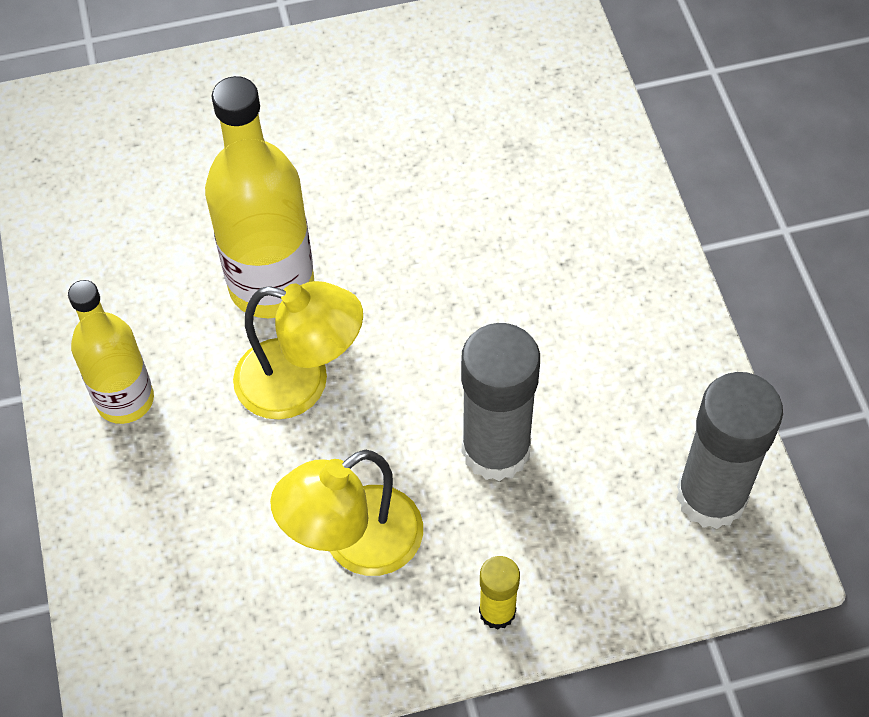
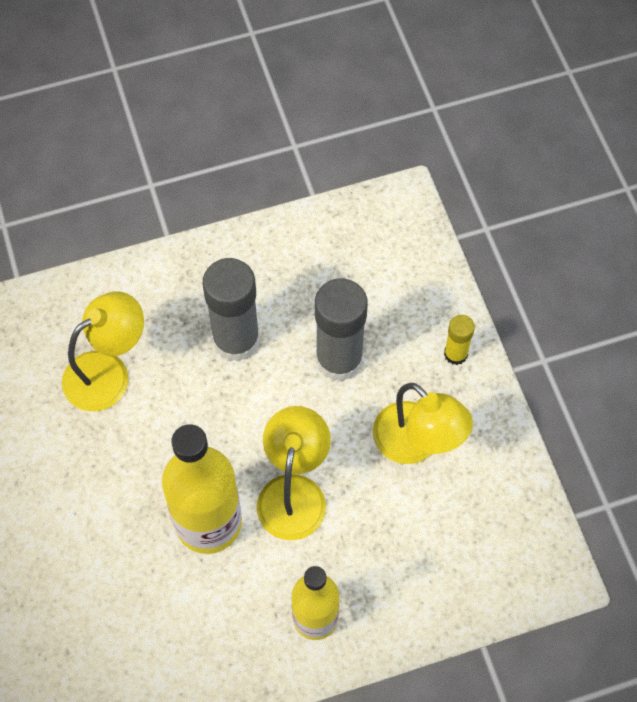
camera: 95 degrees left, 5 degrees up
grey glue stick [676,372,783,529] -> grey glue stick moved to [203,258,260,362]
none -> yellow lamp [62,291,144,411]

